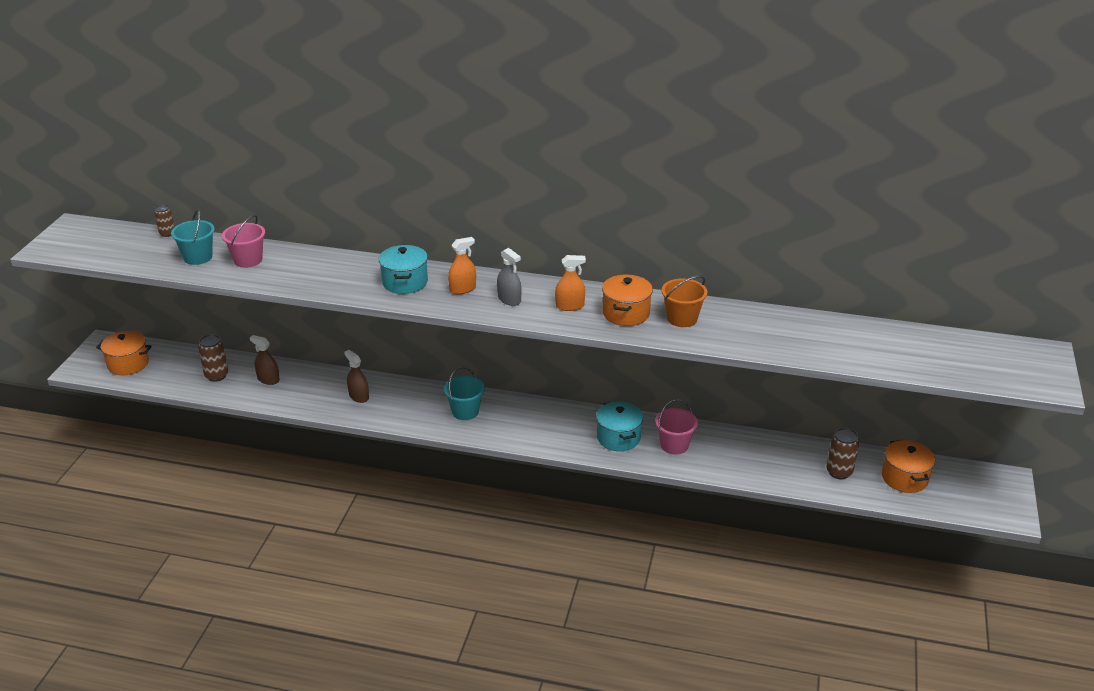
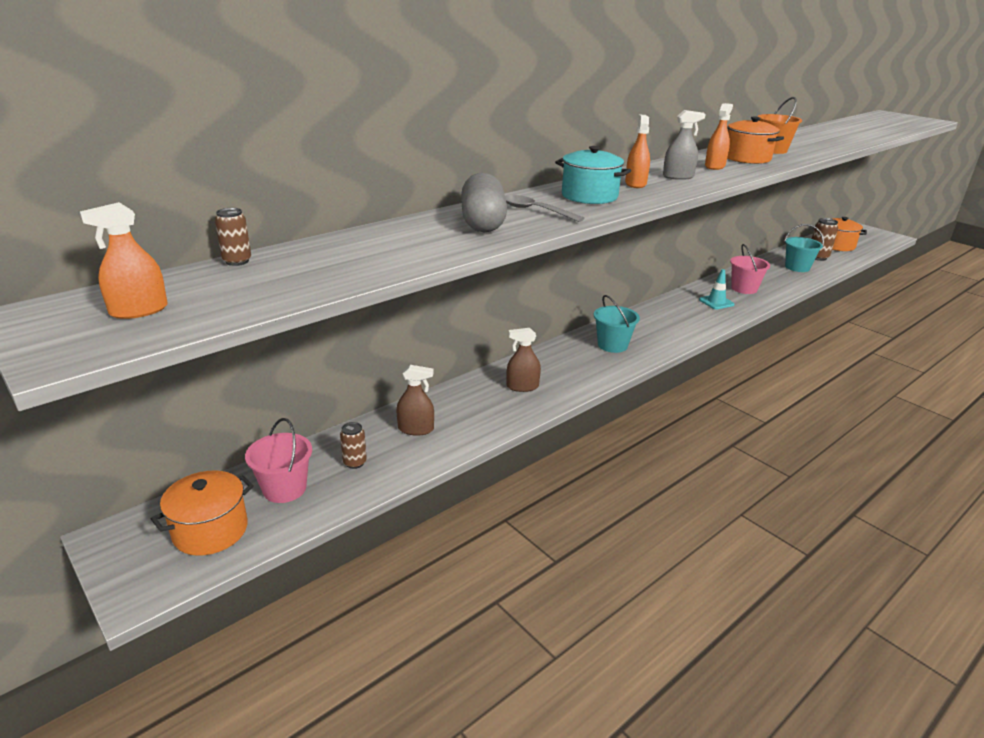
camera: 55 degrees left, 5 degrees down
turquoise bucket [171,209,215,265] -> turquoise bucket moved to [784,224,824,272]
brown can [198,334,228,382] -> brown can [340,422,367,469], size x0.64
pink bucket [222,215,265,268] -> pink bucket moved to [245,418,312,503]
brown spray bottle [250,335,280,385] -> brown spray bottle turned 150 degrees counterclockwise [397,365,434,436]
turquoise pot [596,401,643,451] -> turquoise traffic cone [699,269,734,309]
none -> orange spray bottle [80,202,168,319]
none -> grey capsule [461,173,507,232]
none -> grey spoon [505,195,584,222]

